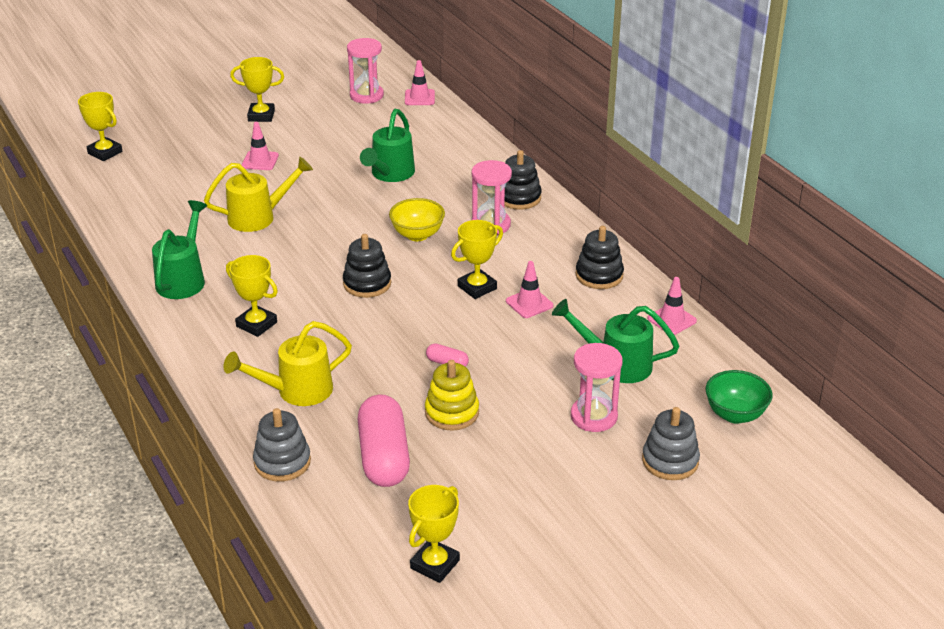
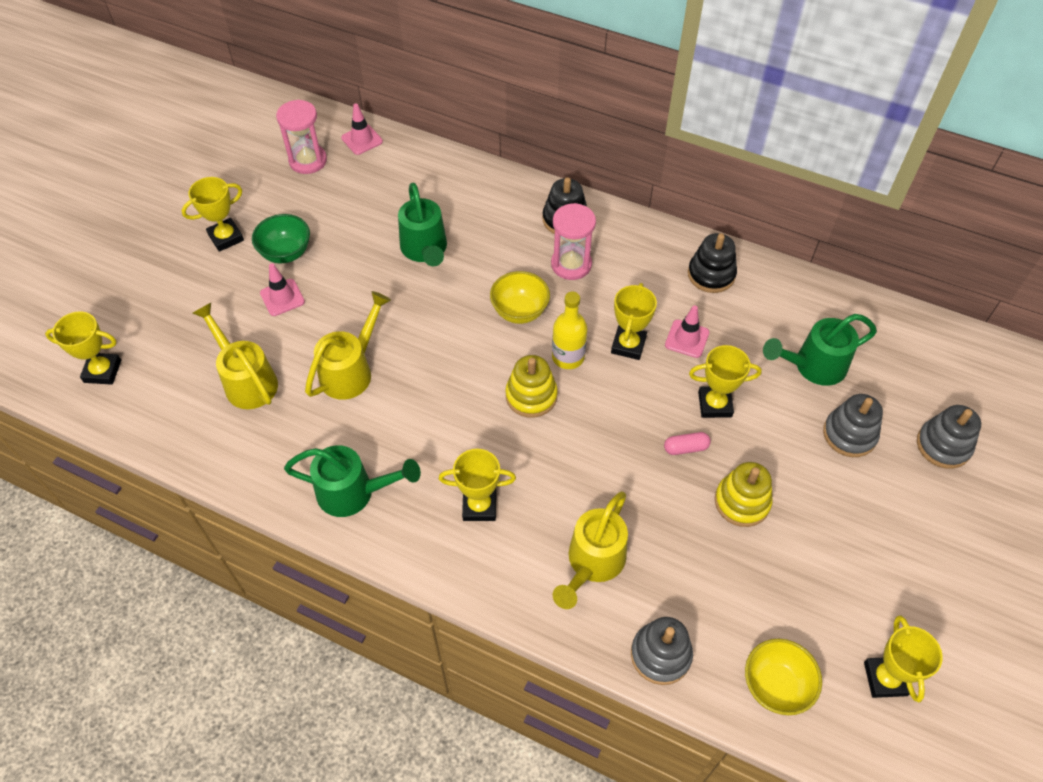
camera: 35 degrees left, 20 degrees up
green watering can [152,200,207,299] -> green watering can turned 120 degrees clockwise [284,445,421,517]
black stacking toy [343,234,391,298] -> yellow stacking toy [505,355,558,418]
pink capsule [357,395,410,487] -> none
pink hourglass [571,343,623,432] -> grey stacking toy [823,394,883,457]
pink traffic cone [647,277,697,335] -> none
green bowl [706,370,773,424] -> green bowl moved to [252,214,310,263]
none -> yellow watering can [193,303,278,409]
none -> yellow bottle [552,292,587,369]
none -> yellow trophy [689,345,762,418]
none -> yellow bowl [745,639,822,715]

